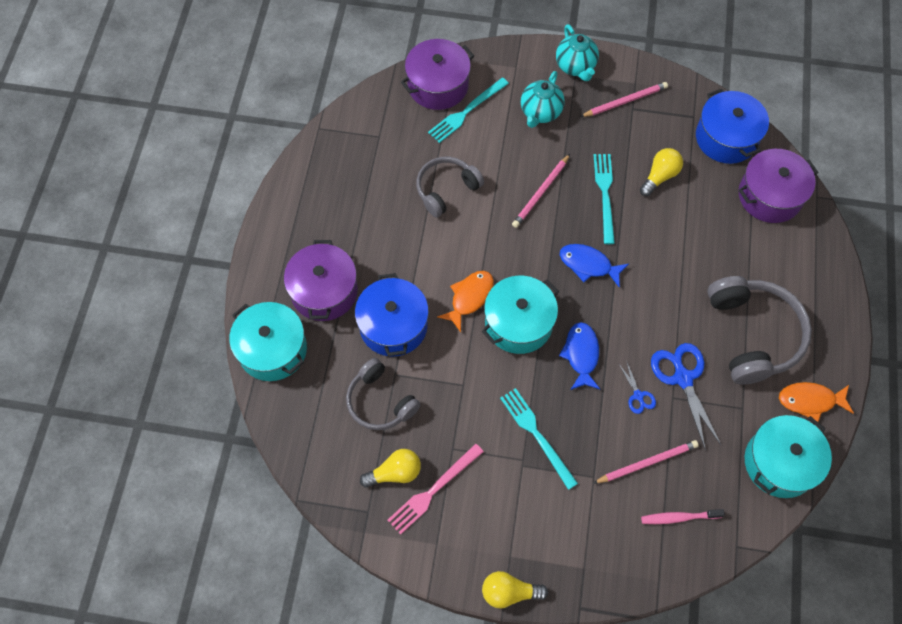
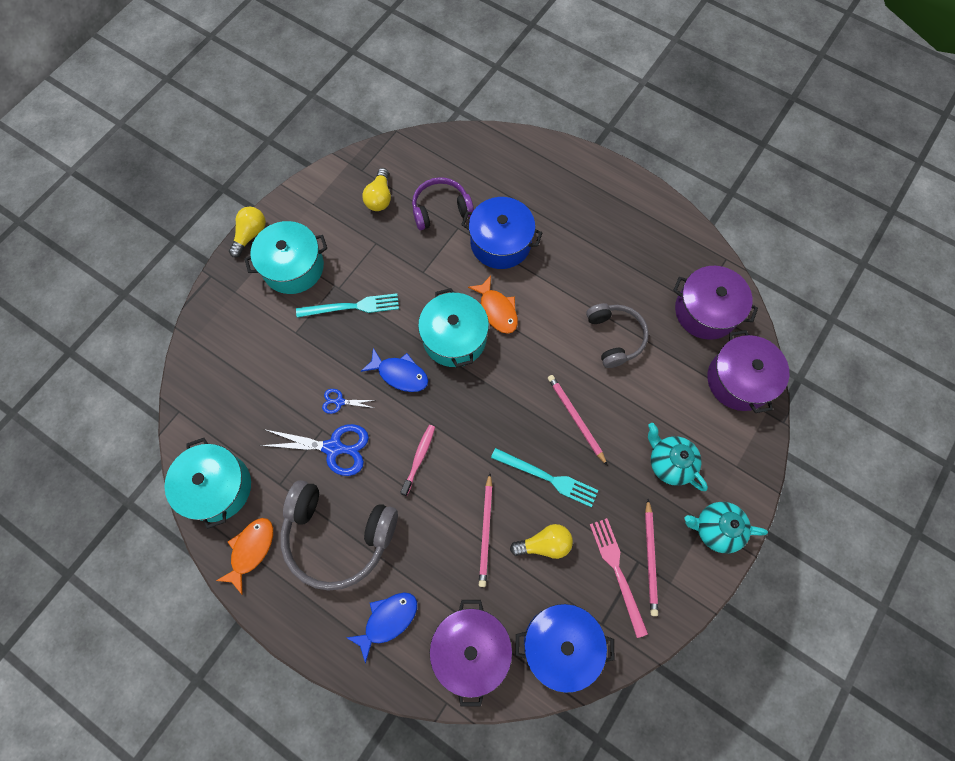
camera: 115 degrees right, 5 degrees up
turquoise pot [229,302,307,381] -> turquoise pot moved to [244,221,327,294]
purple pot [284,240,358,321] -> purple pot moved to [673,266,758,340]
grey headphones [346,358,421,430] -> purple headphones [412,177,474,230]
pink fork [387,444,484,535] -> pink fork moved to [590,518,648,638]
turquoise fork [428,78,509,143] -> none
blue fish [560,244,629,288] -> blue fish moved to [346,592,417,663]
pink pencil [593,440,699,484] -> pink pencil moved to [479,473,492,587]
yellow light bulb [640,148,683,196] -> yellow light bulb turned 75 degrees counterclockwise [510,524,573,559]
pink toothbrush [641,509,725,524] -> pink toothbrush moved to [400,425,435,496]

